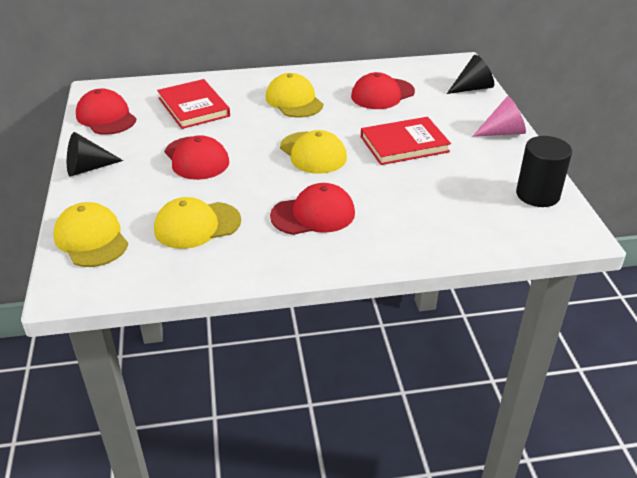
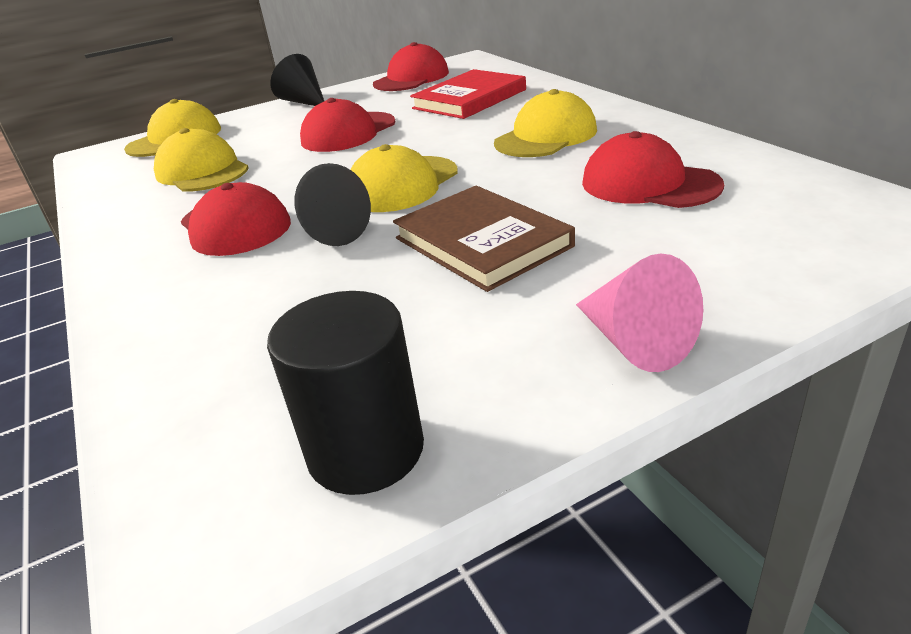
camera: 75 degrees right, 5 degrees down
red book [361,117,451,165] -> brown book [393,185,575,292]
black cone [447,55,494,94] -> black cone moved to [295,163,371,246]

